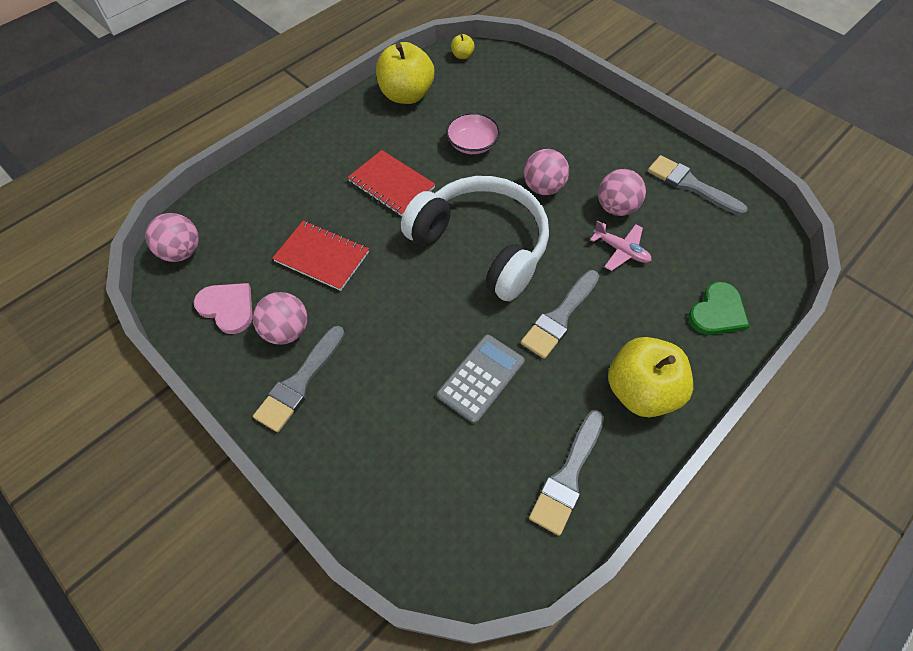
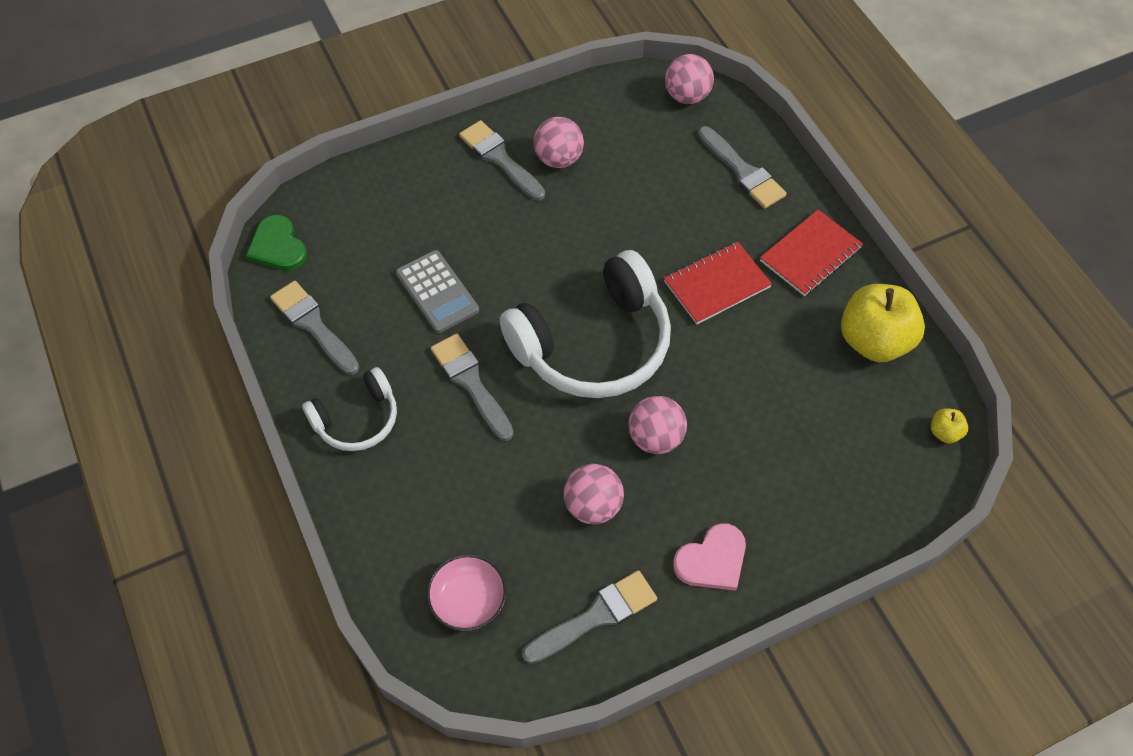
camera: 110 degrees right, 0 degrees up
pink heart [194,283,253,334] -> pink heart moved to [673,523,746,591]
red notebook [272,221,369,291] -> red notebook moved to [760,210,863,296]
pink bowl [446,112,500,154] -> pink bowl moved to [427,554,507,631]
pink plane [590,220,652,271] -> none
yellow apple [608,337,693,417] -> white headphones [302,367,397,451]
green heart [688,282,749,335] -> green heart moved to [246,215,307,271]
none -> grey brush [698,126,787,209]

